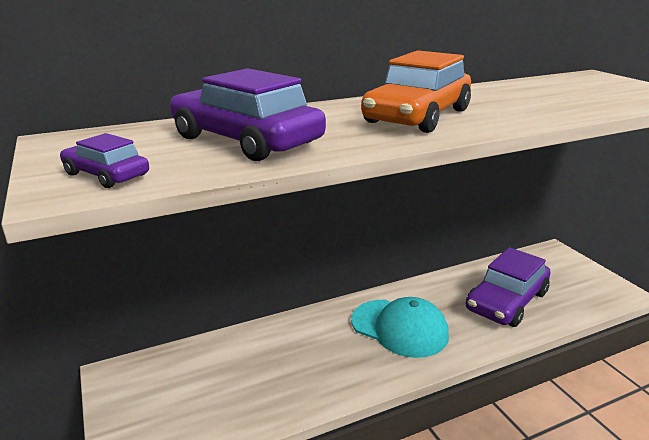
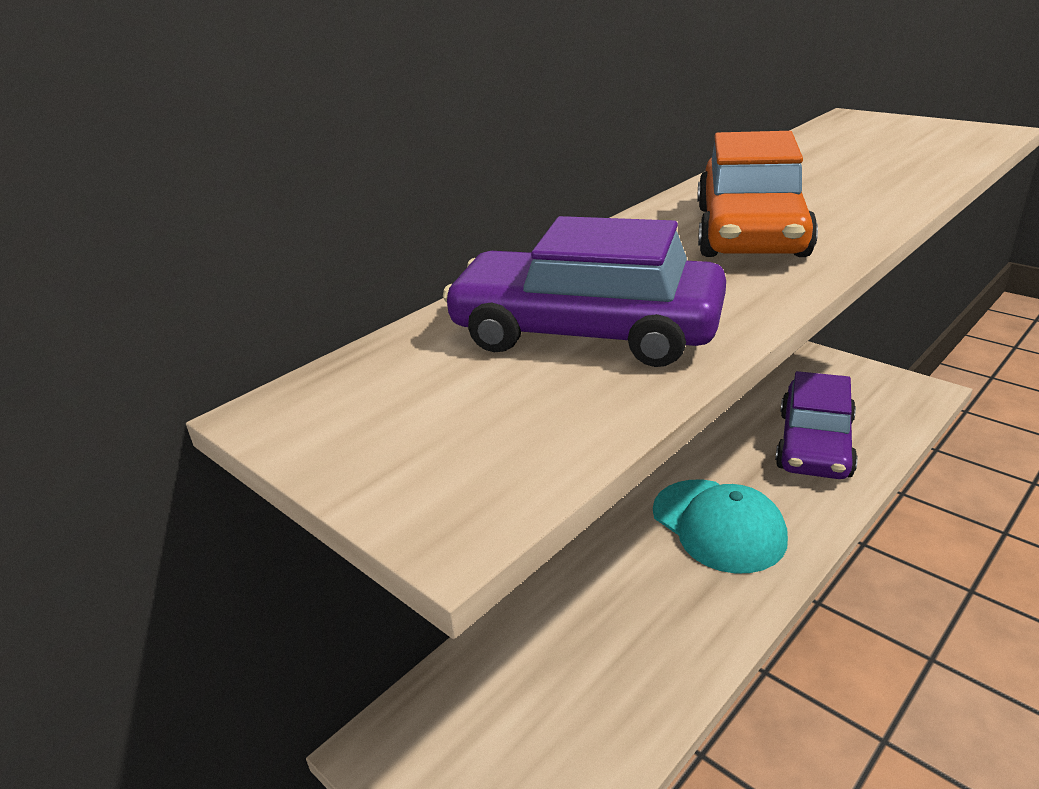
camera: 20 degrees left, 5 degrees up
purple car [60,133,149,188] -> none
turquoise cap [351,297,449,358] -> turquoise cap turned 45 degrees clockwise [653,480,788,573]

